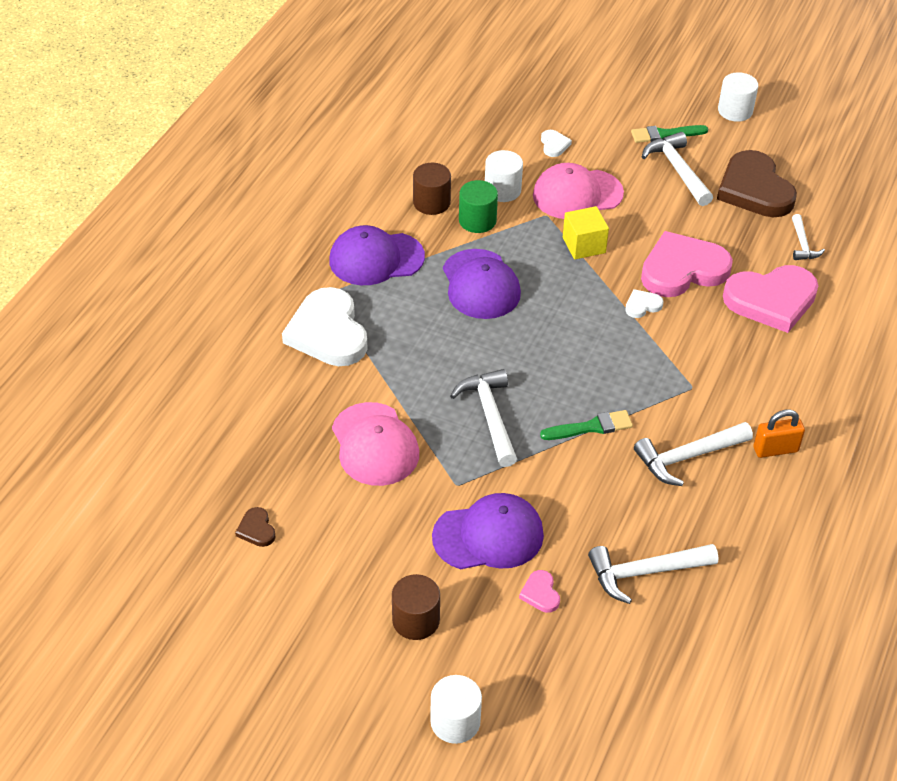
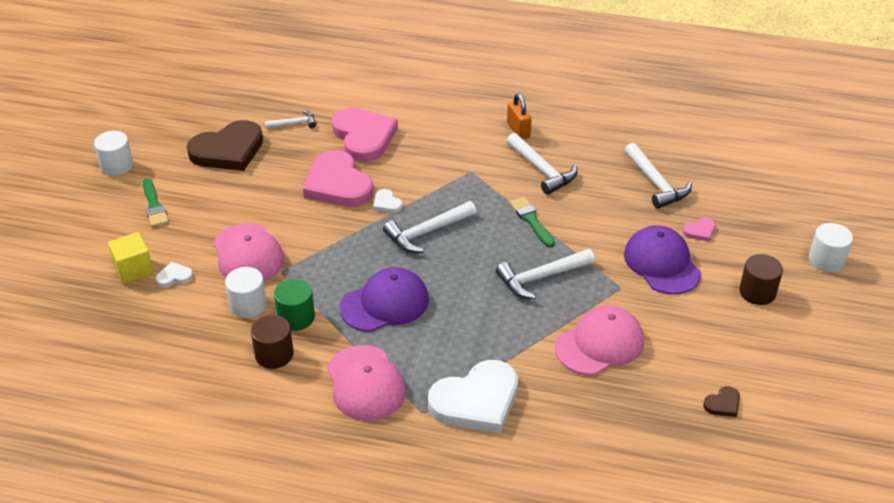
camera: 100 degrees left, 5 degrees down
purple cap [329,225,425,285] -> pink cap [327,345,406,421]
yellow cube [563,206,609,259] -> yellow cube moved to [108,232,154,284]
white hammer [642,132,713,206] -> white hammer moved to [383,201,477,253]

